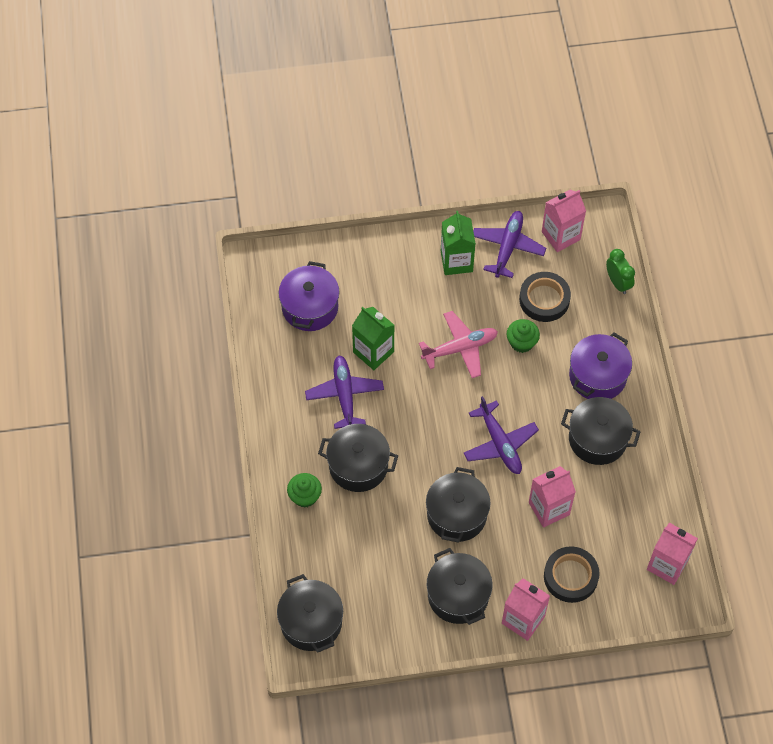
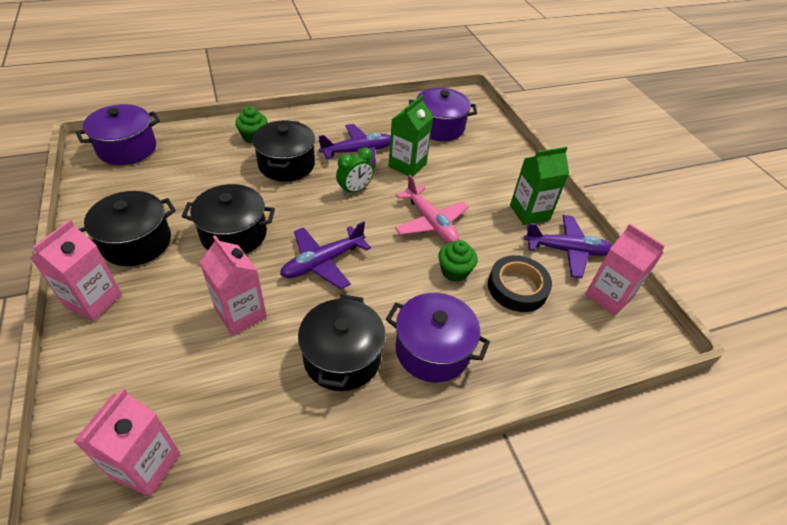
camera: 75 degrees right, 15 degrees down
black pot [277,574,343,653] -> purple pot [76,104,160,165]
black tape [544,546,600,603] -> none
green clock [606,249,635,294] -> green clock moved to [336,147,374,195]

